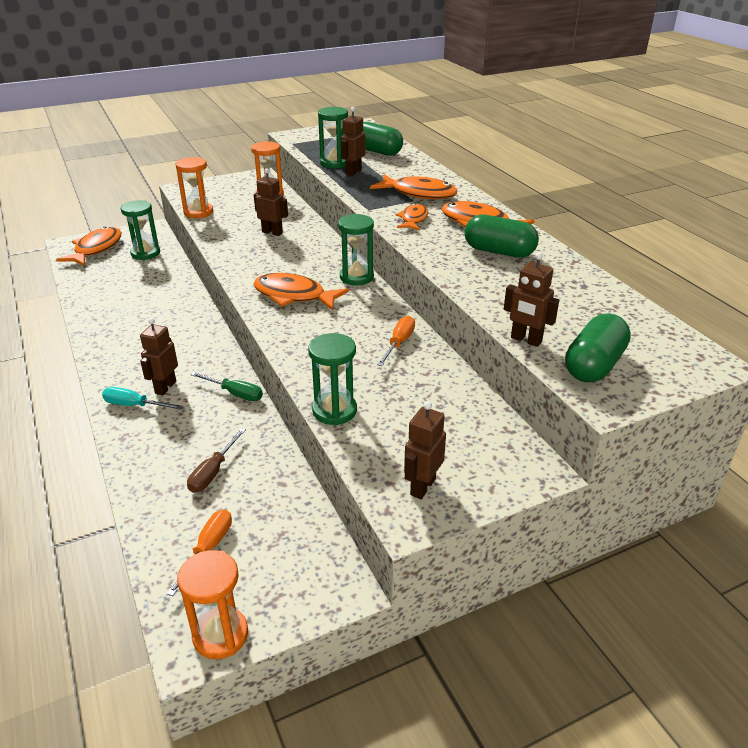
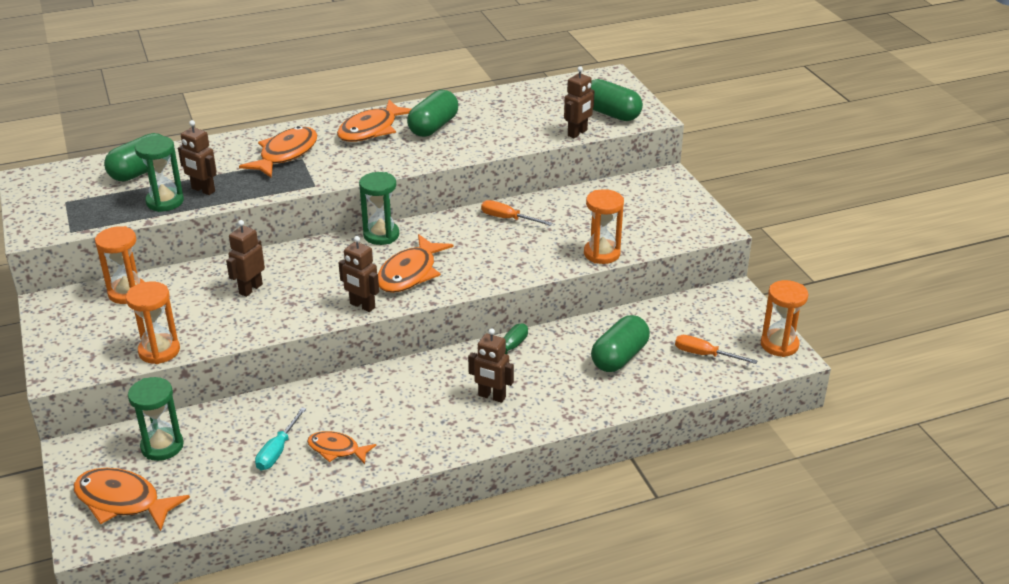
camera: 85 degrees left, 0 degrees up
turquoise screwdriver [102,387,183,409] -> turquoise screwdriver moved to [255,407,306,470]
brown screwdriver [187,428,246,493] -> green capsule [591,315,650,372]
green hourglass [308,333,357,426] -> orange hourglass [584,189,624,264]
orange fish [396,203,429,230] -> orange fish moved to [307,431,376,464]
brown robot [404,401,446,499] -> brown robot moved to [339,236,379,312]

